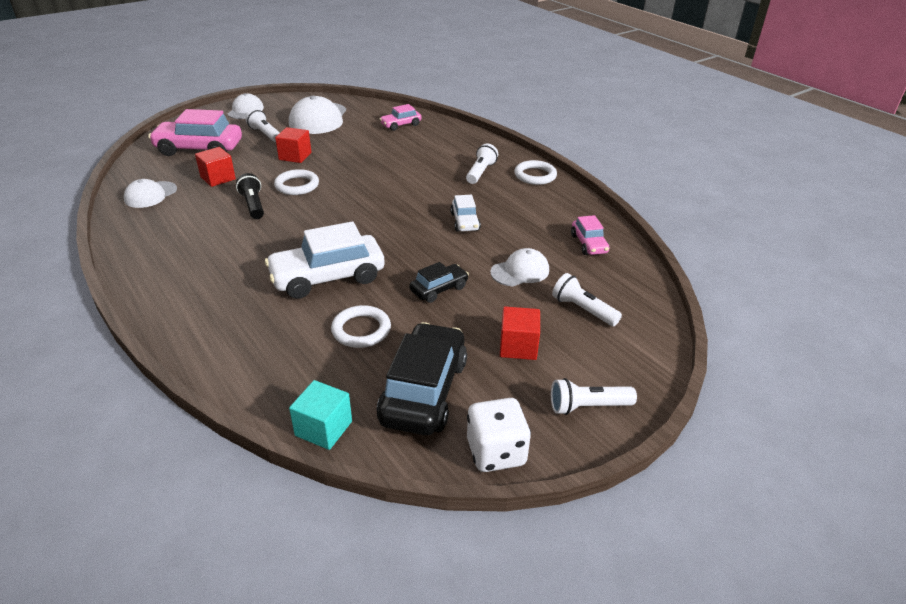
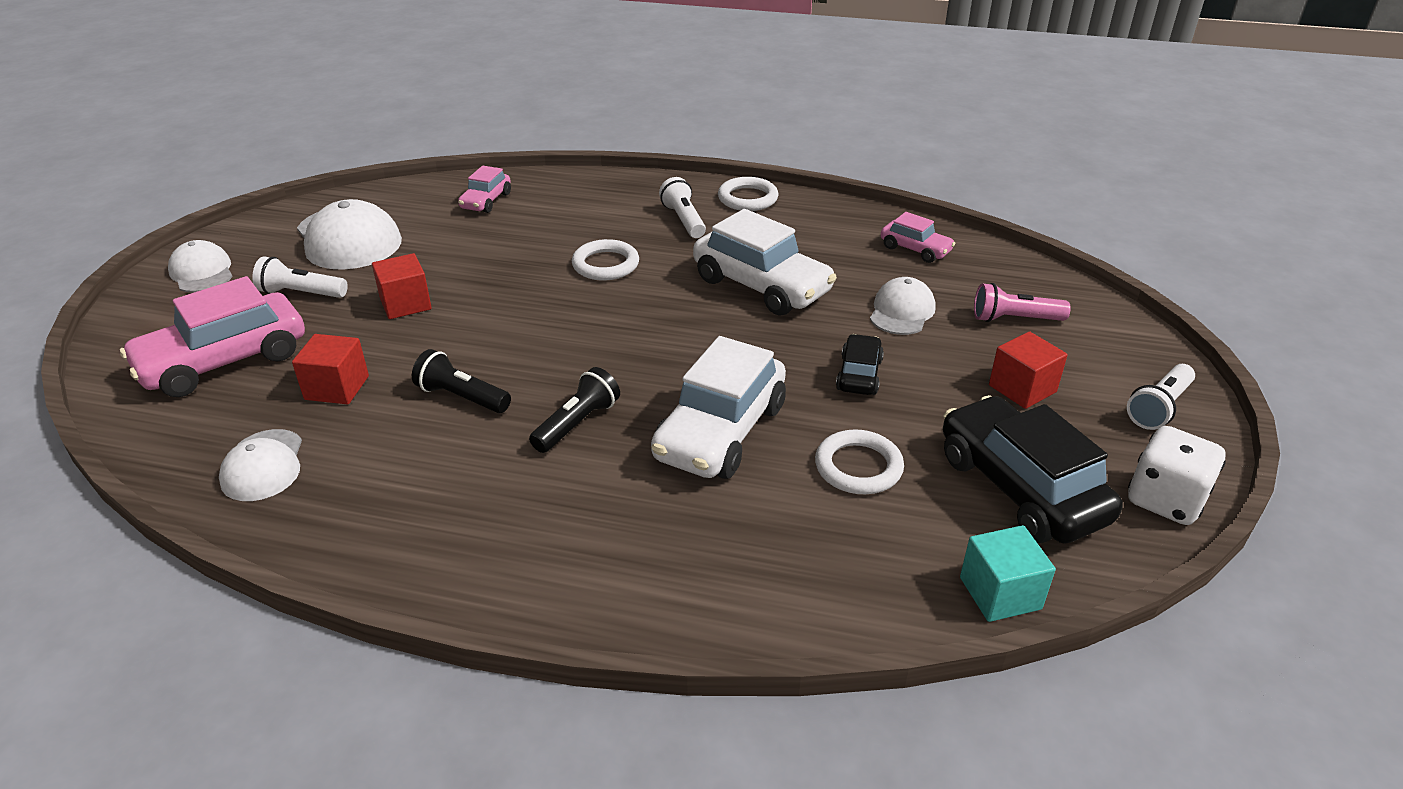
camera: 40 degrees left, 0 degrees up
white ring [274,169,319,195] -> white ring moved to [572,239,639,280]
white car [450,195,481,232] -> white car [693,209,837,316], size x1.92
white flashlight [552,273,622,326] -> pink flashlight [974,283,1071,322]
none -> black flashlight [529,367,620,453]

